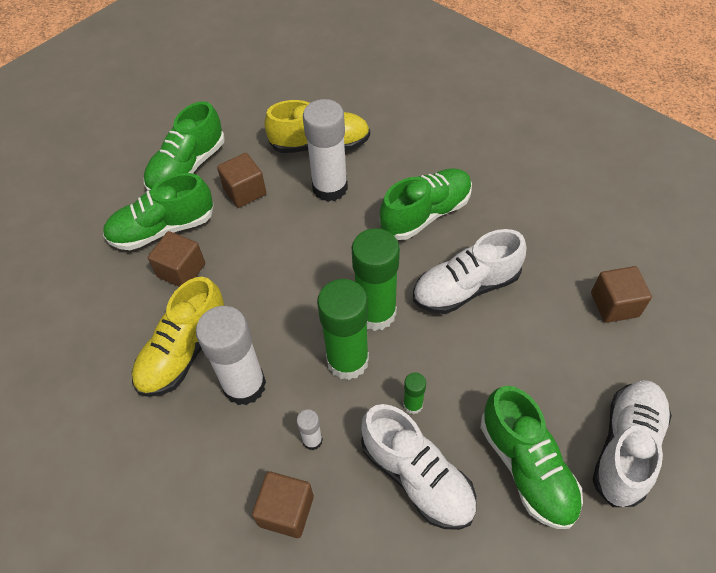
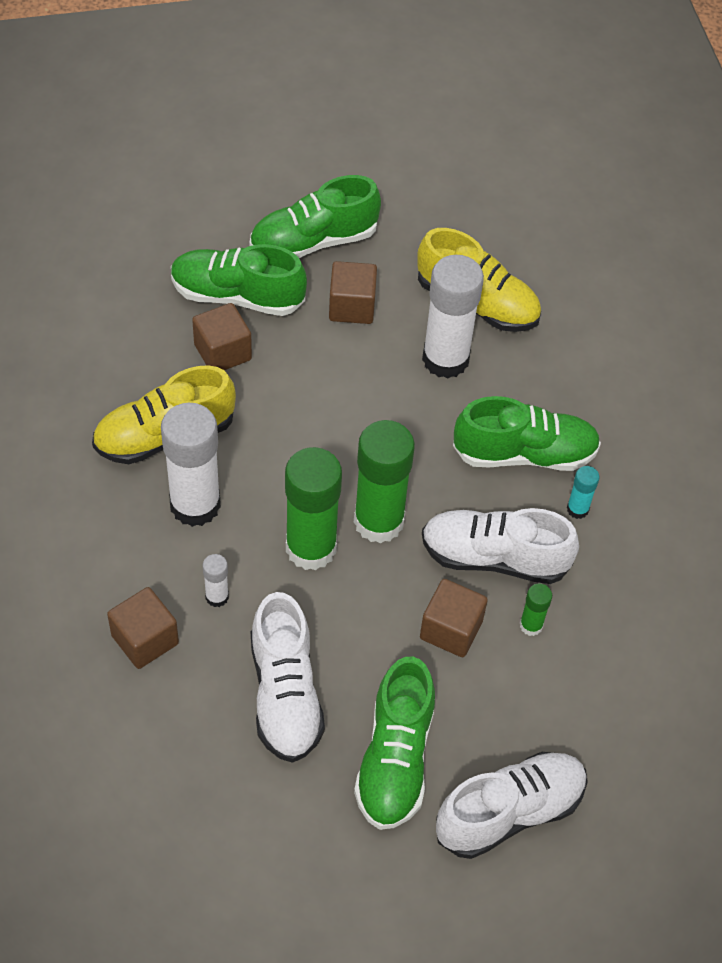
camera: 30 degrees right, 0 degrees up
green glue stick [403,373,426,414] -> green glue stick moved to [520,584,552,636]
brown cube [591,266,652,323] -> brown cube moved to [420,579,488,657]
none -> turquoise glue stick [567,466,599,519]

